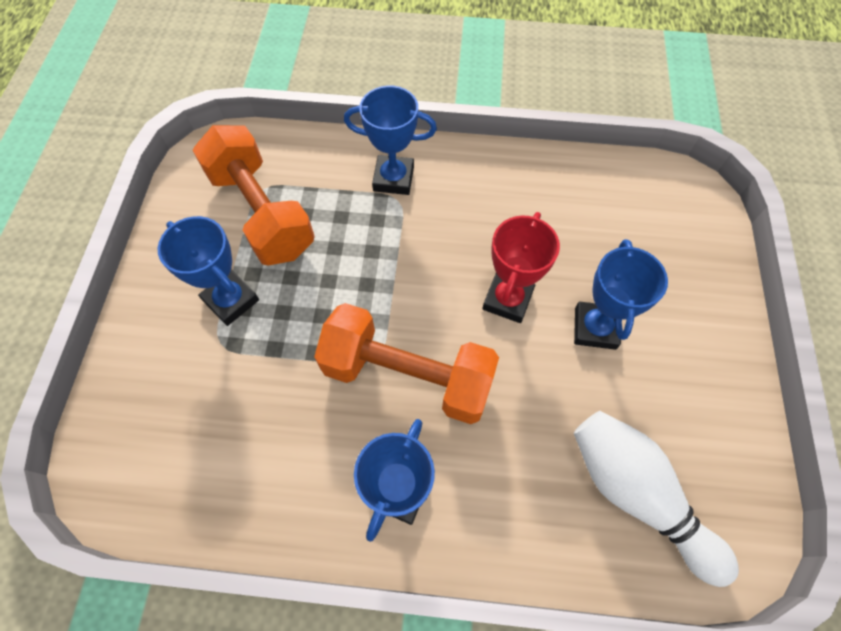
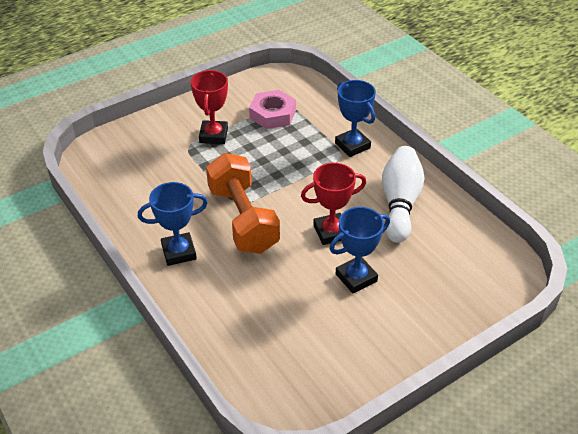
camera: 50 degrees right, 20 degrees down
blue trophy [158,216,259,326] -> red trophy [191,70,228,144]
orange dumbbell [193,125,315,266] -> pink nut [249,90,296,129]
white bowling pin [574,411,739,587] -> white bowling pin moved to [382,146,425,243]

